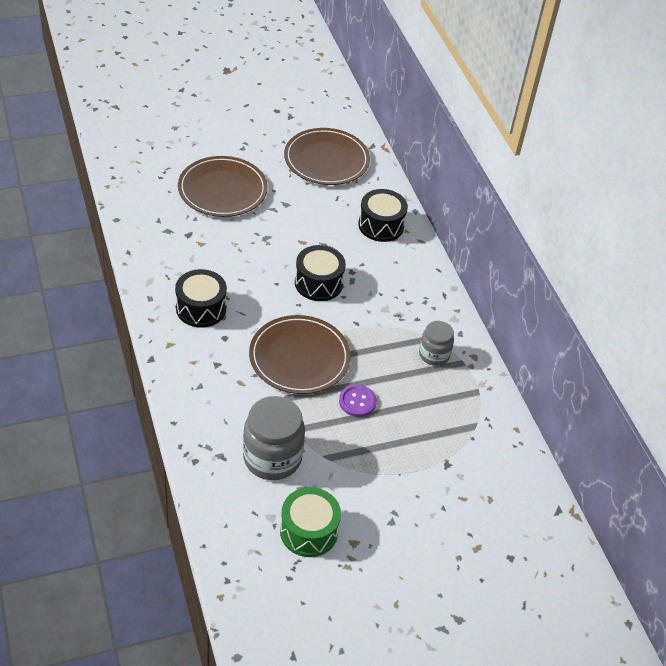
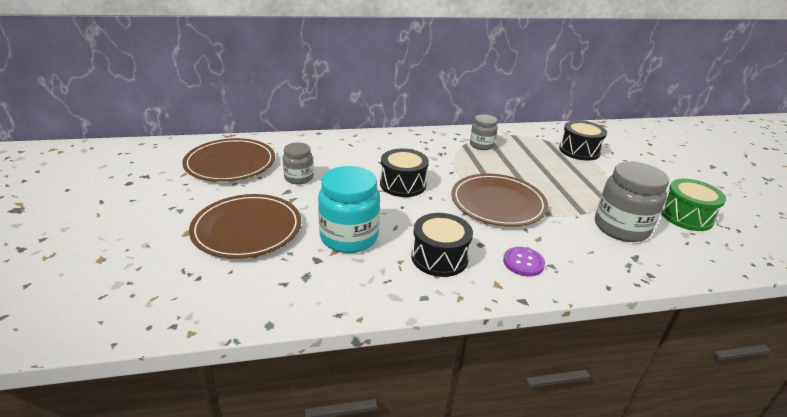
camera: 80 degrees left, 15 degrees down
purple button [339,384,377,417] -> purple button moved to [503,247,545,276]
black drum [358,189,408,242] -> black drum moved to [559,120,607,161]
none -> grey jar [283,143,313,184]
none -> turquoise jar [318,166,380,253]

